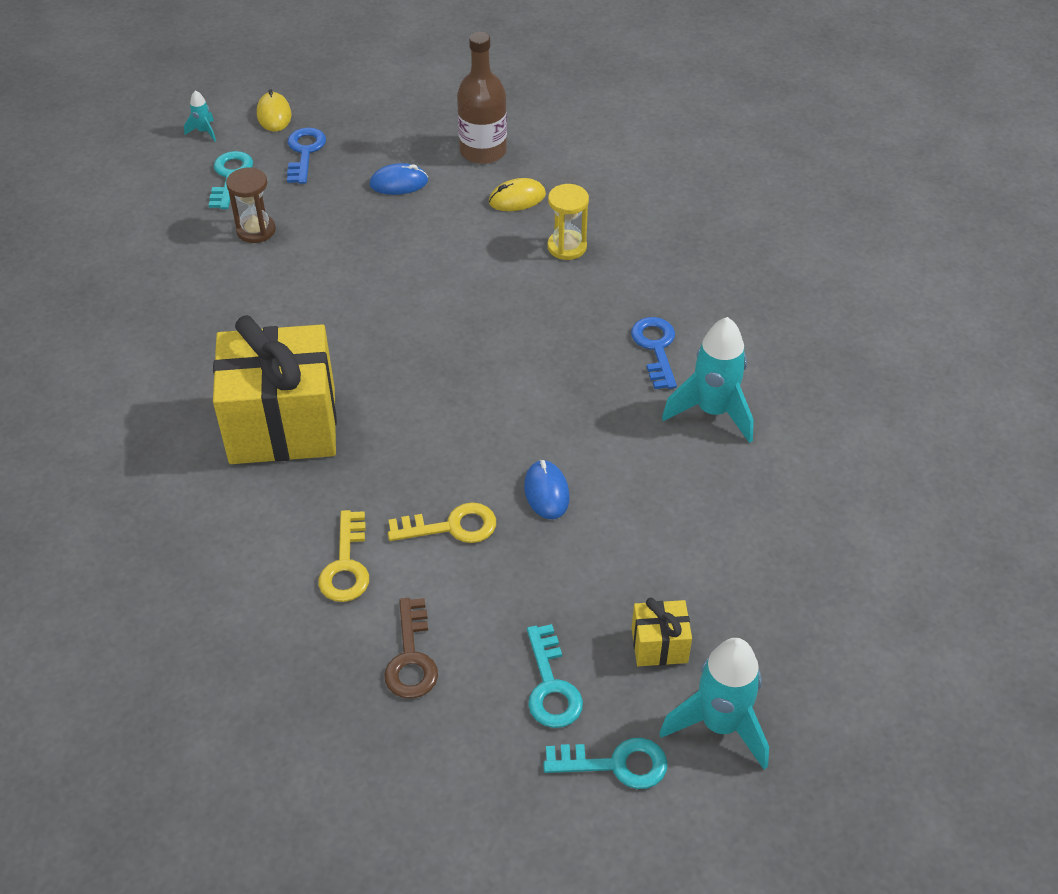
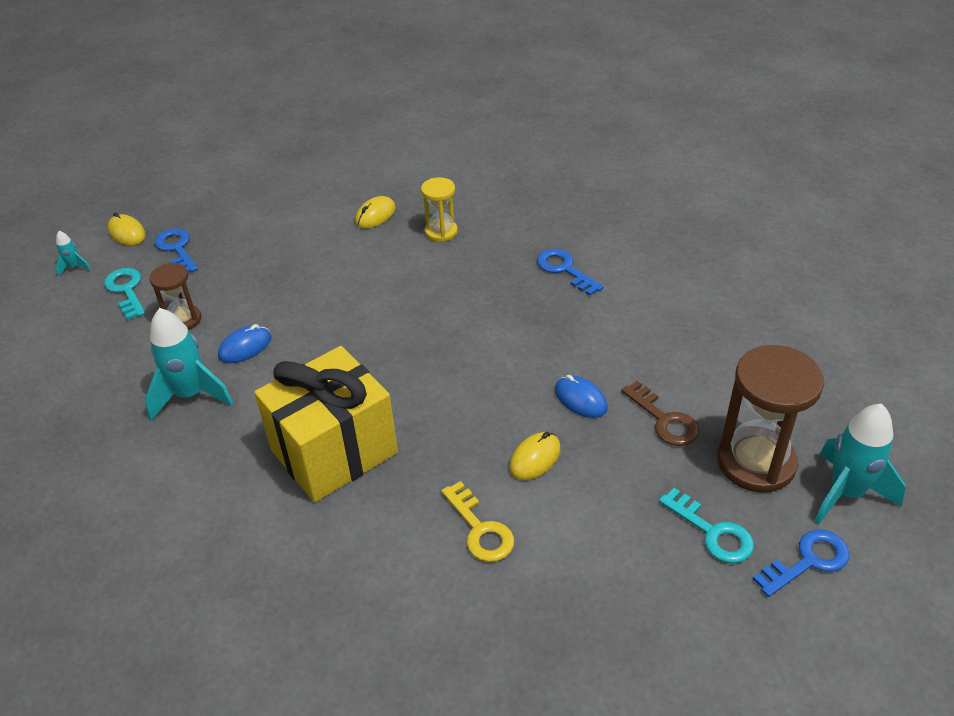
camera: 30 degrees left, 5 degrees down
blue mouse [370,163,428,195] -> blue mouse moved to [218,324,271,363]
brown key [384,598,438,699] -> brown key moved to [621,381,699,446]
yellow key [388,502,496,543] -> yellow mouse [509,432,561,480]
brown bottle [457,32,507,164] -> none
turquoise key [543,738,668,789] -> blue key [753,530,849,597]
yellow gift [632,598,692,666] -> brown hourglass [717,345,824,493]
turquoise rocket [662,317,754,443] -> turquoise rocket moved to [145,308,233,421]

